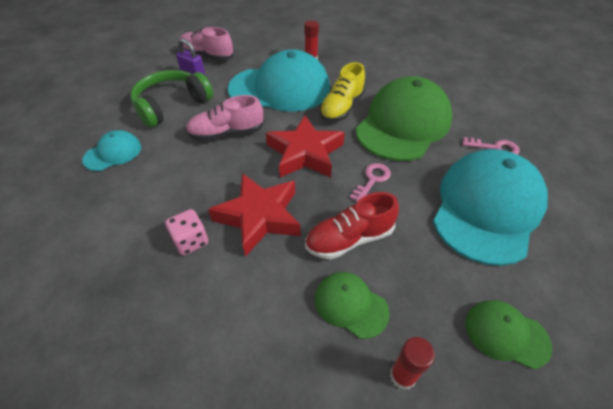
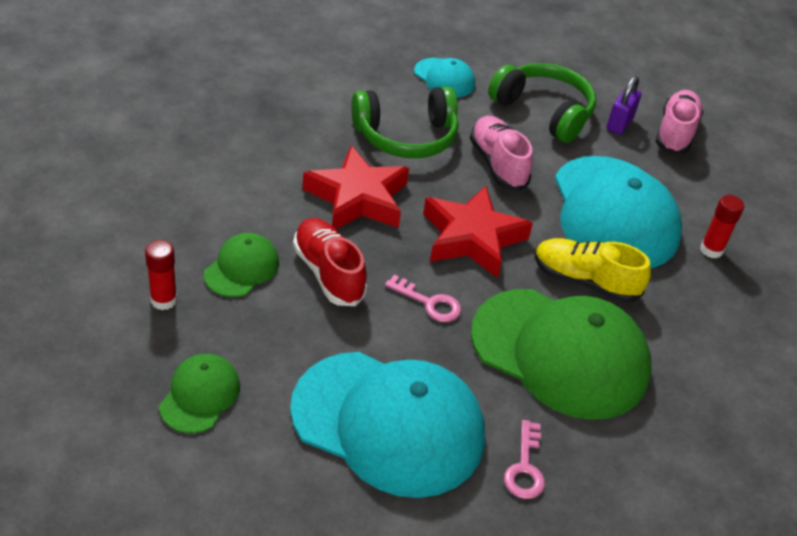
camera: 80 degrees right, 5 degrees down
pink dice [165,209,208,255] -> none
none -> green headphones [351,86,458,158]

